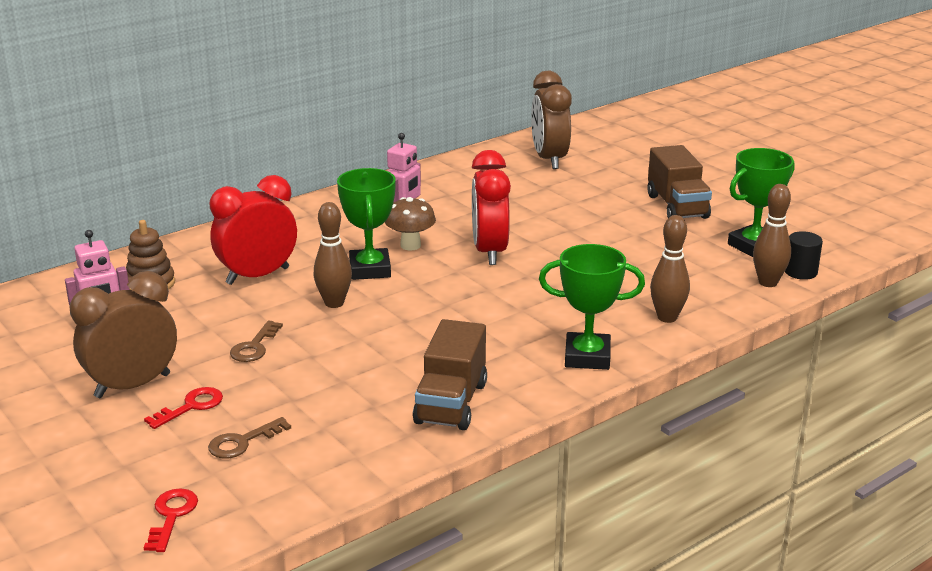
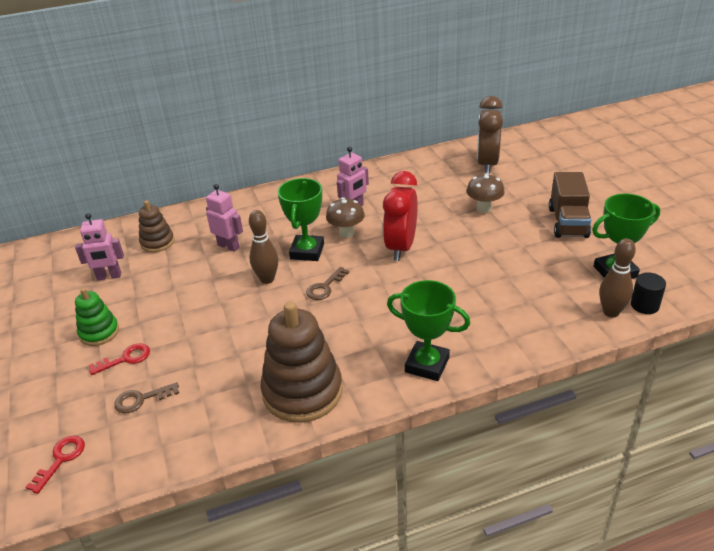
camera: 20 degrees right, 10 degrees up
brown clock [69,271,177,398] -> green stacking toy [75,288,119,346]
red clock [210,175,297,285] -> pink robot [206,184,243,252]
brown key [230,320,283,362] -> brown key moved to [306,267,349,300]
brown truck [413,319,487,430] -> brown stacking toy [260,301,343,423]
brown bowling pin [650,215,690,323] -> none
none -> brown mushroom [466,173,505,213]

